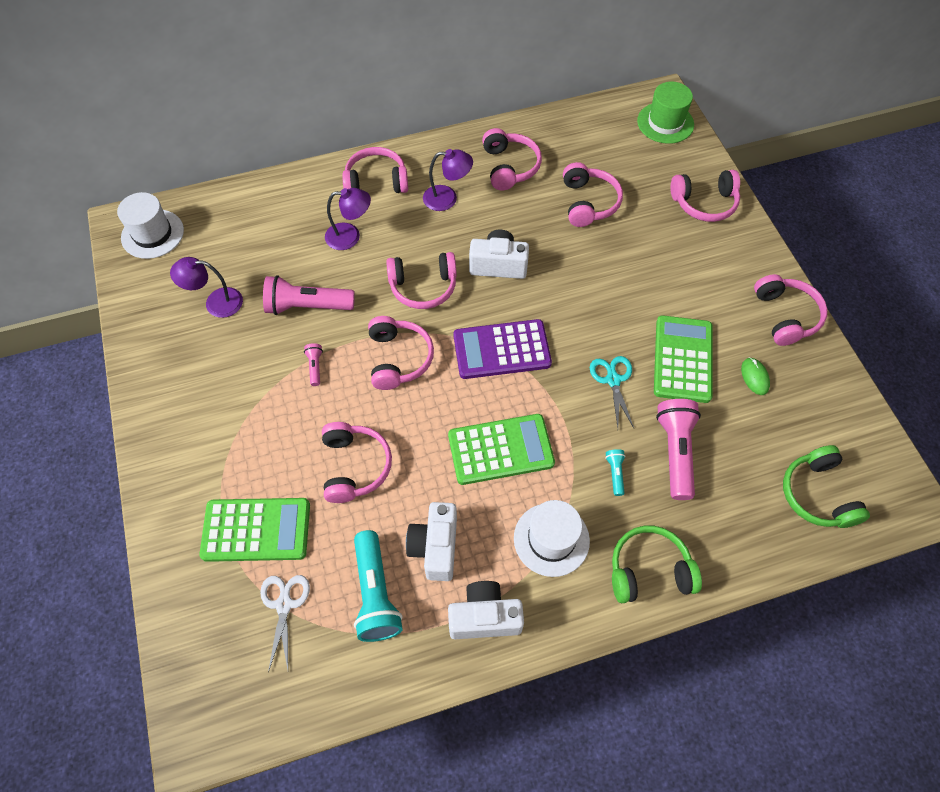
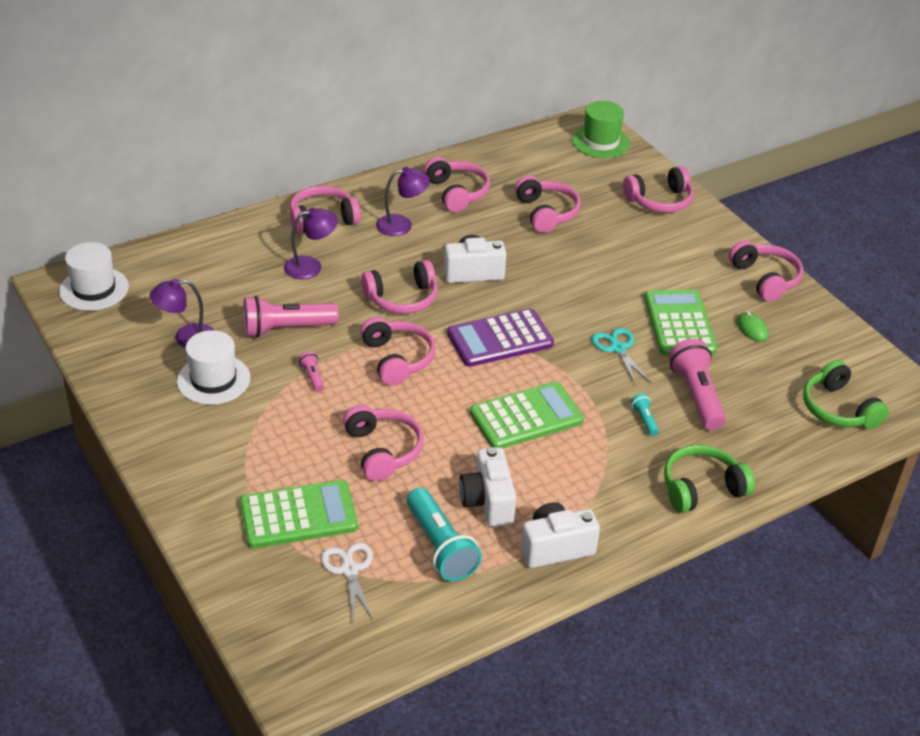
camera: 15 degrees left, 20 degrees down
white hat [514,500,590,577] -> white hat moved to [177,330,250,405]

